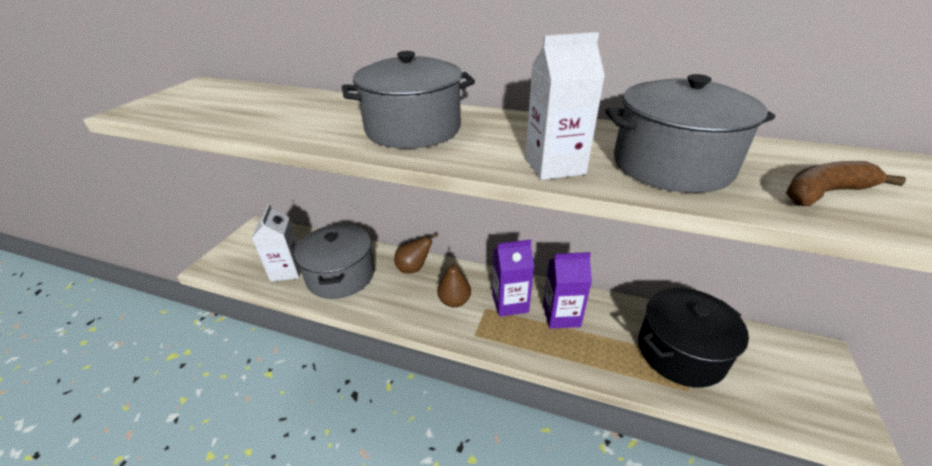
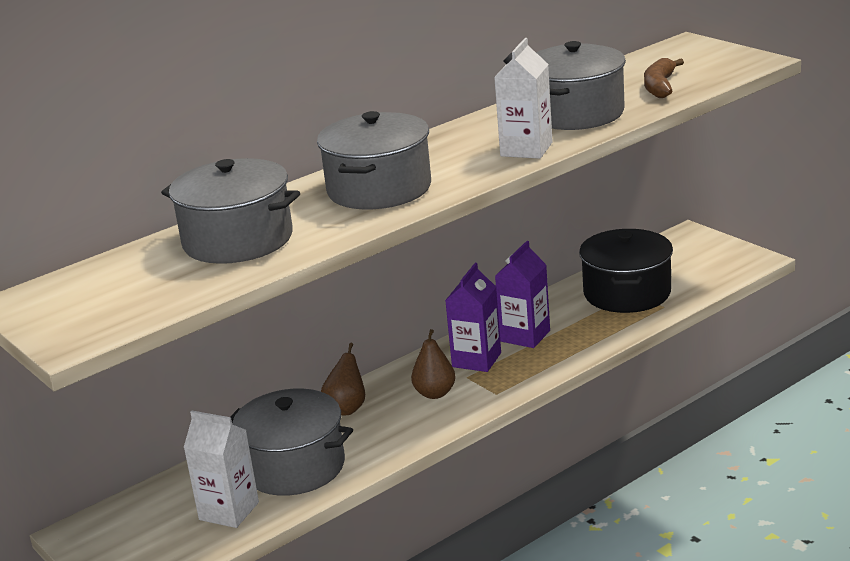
camera: 55 degrees left, 10 degrees down
none -> grey pot [161,158,300,264]

